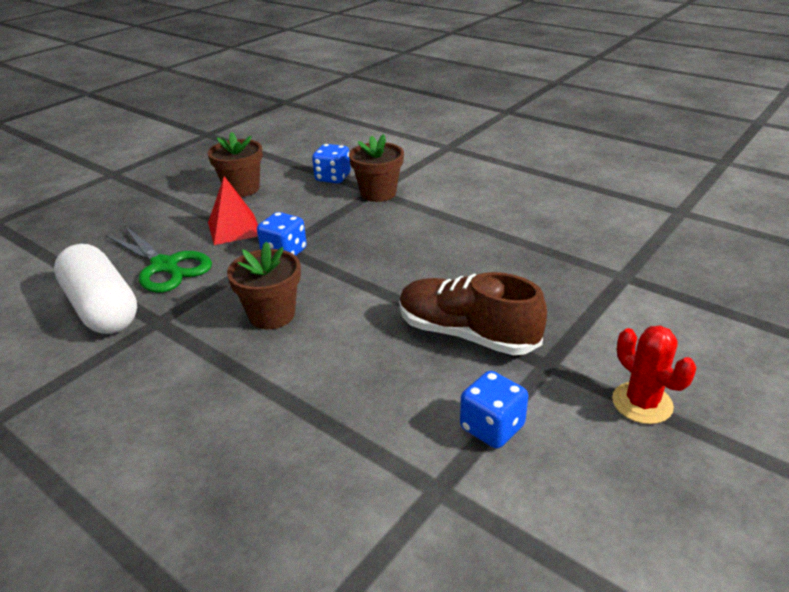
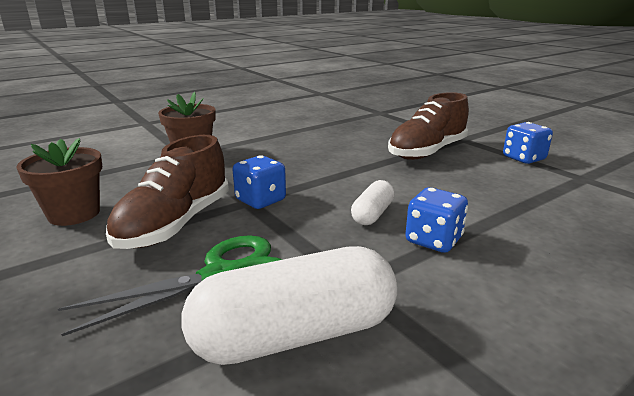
camera: 75 degrees left, 10 degrees down
red pyramid [208,176,258,245] -> brown shoe [106,135,229,249]
brown flower pot [227,242,301,329] -> white capsule [351,180,395,225]
blue dice [312,144,351,183] -> blue dice moved to [405,187,468,253]
red cactus [612,325,696,424] -> none

